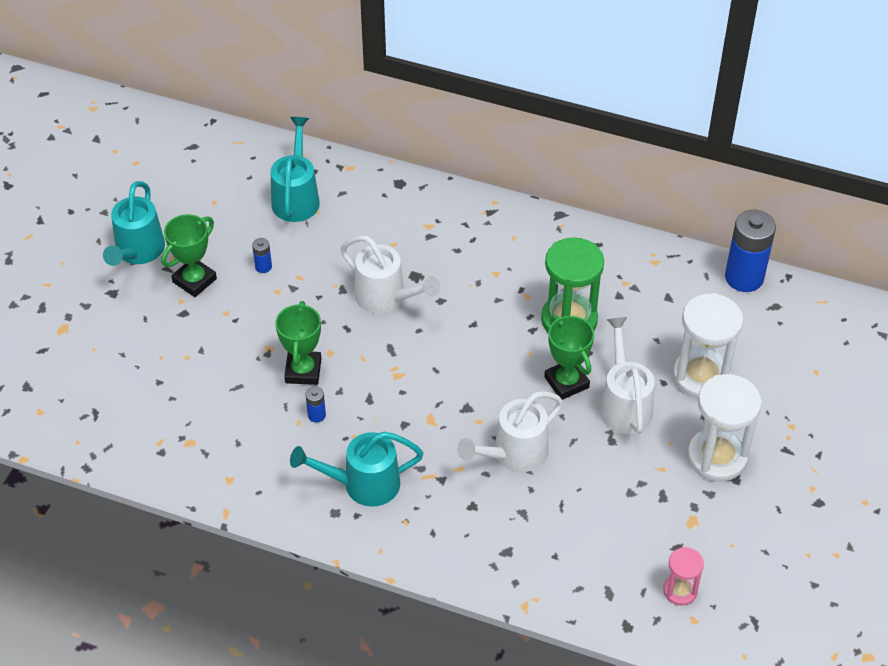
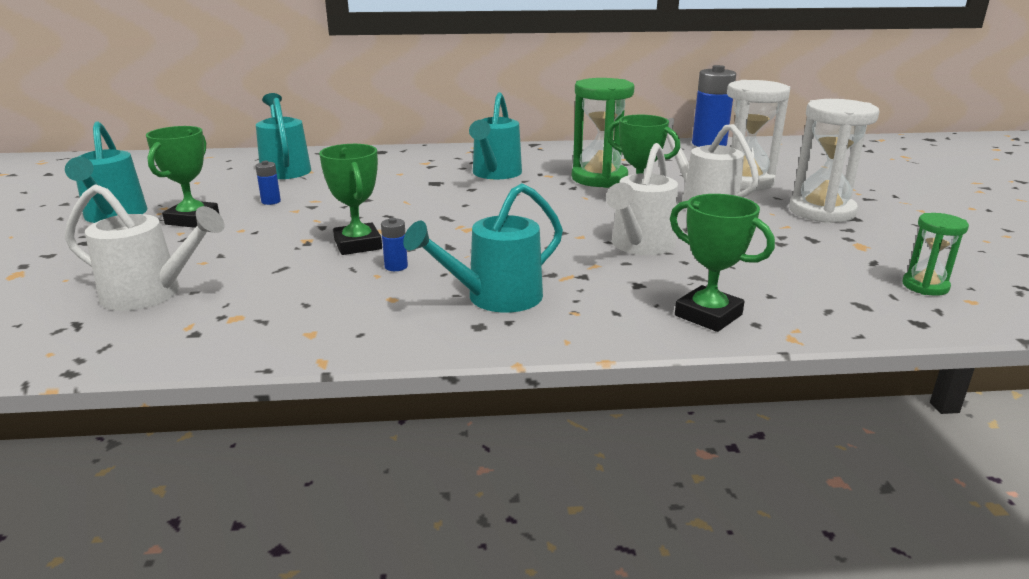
camera: 25 degrees left, 25 degrees down
white watering can [341,236,440,314] -> white watering can moved to [65,184,224,311]
pink hourglass [663,547,704,606] -> green hourglass [902,213,969,296]
none -> turquoise watering can [469,92,522,179]
none -> green trophy [670,194,775,332]

